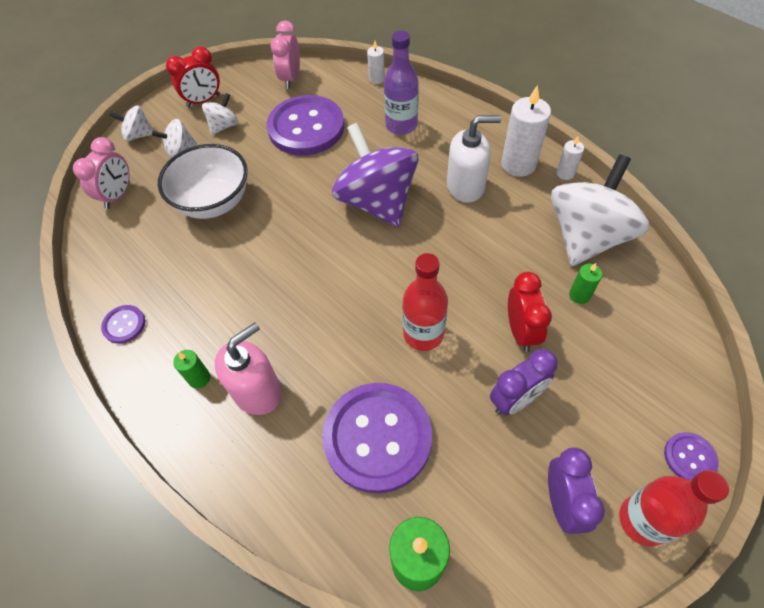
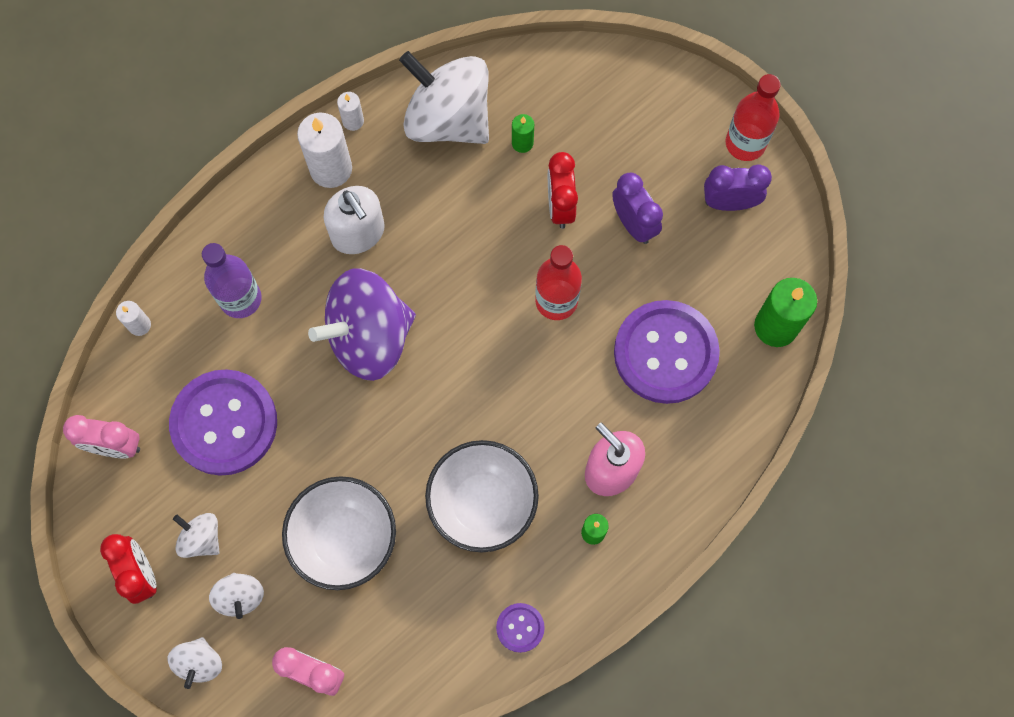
camera: 90 degrees left, 15 degrees up
white soap dispenser [447,115,501,203] -> white soap dispenser turned 150 degrees clockwise [323,186,385,254]
red clock [508,272,552,352] -> red clock turned 90 degrees counterclockwise [548,152,578,229]
purple button [664,432,719,480] -> none
none -> white bowl [425,440,539,552]

